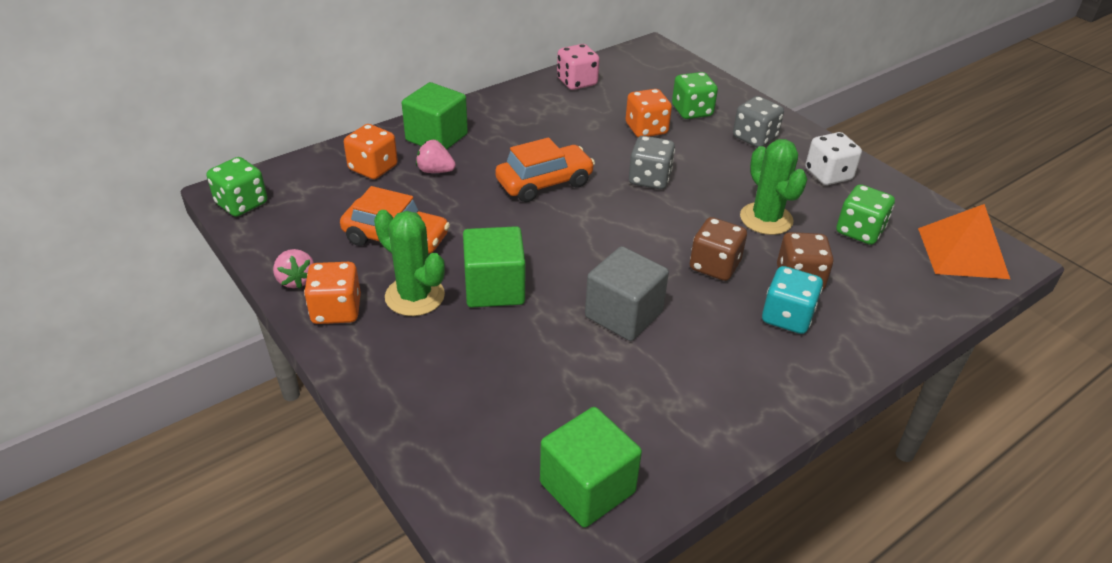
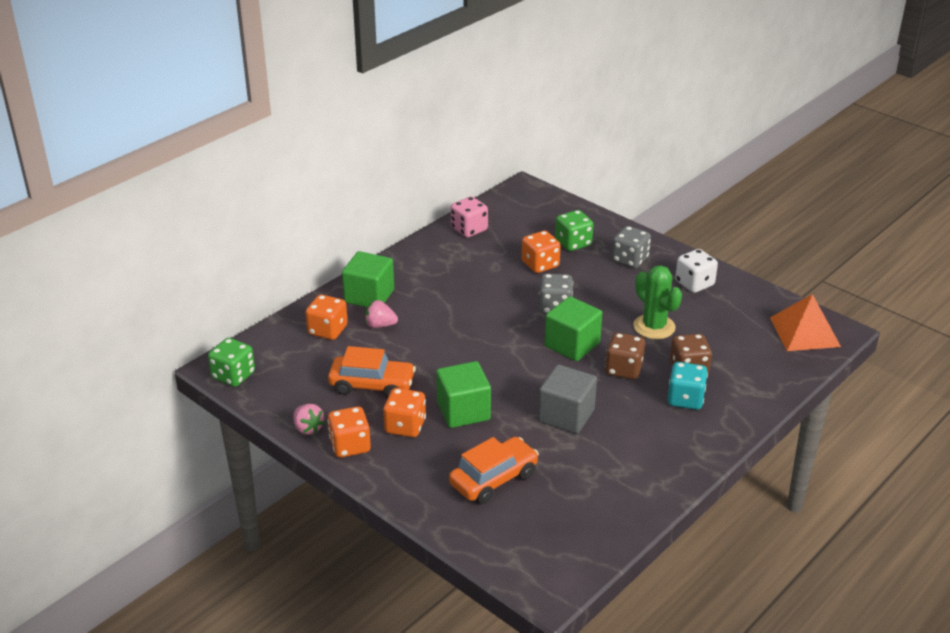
camera: 10 degrees left, 5 degrees down
green cactus [374,210,445,316] -> orange dice [383,388,426,437]
orange car [495,137,595,202] -> orange car moved to [449,437,539,504]
green cube [540,407,642,528] -> green cube moved to [545,296,602,361]
green dice [836,184,895,245] -> none

